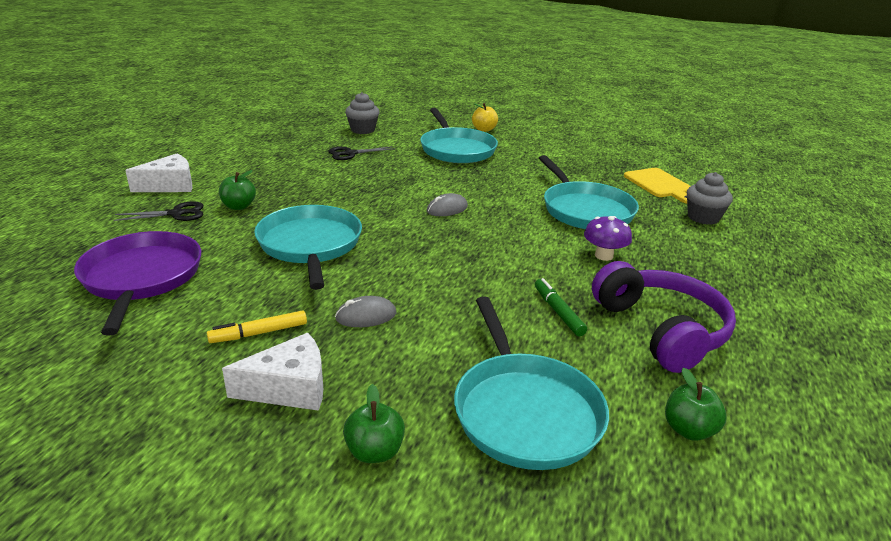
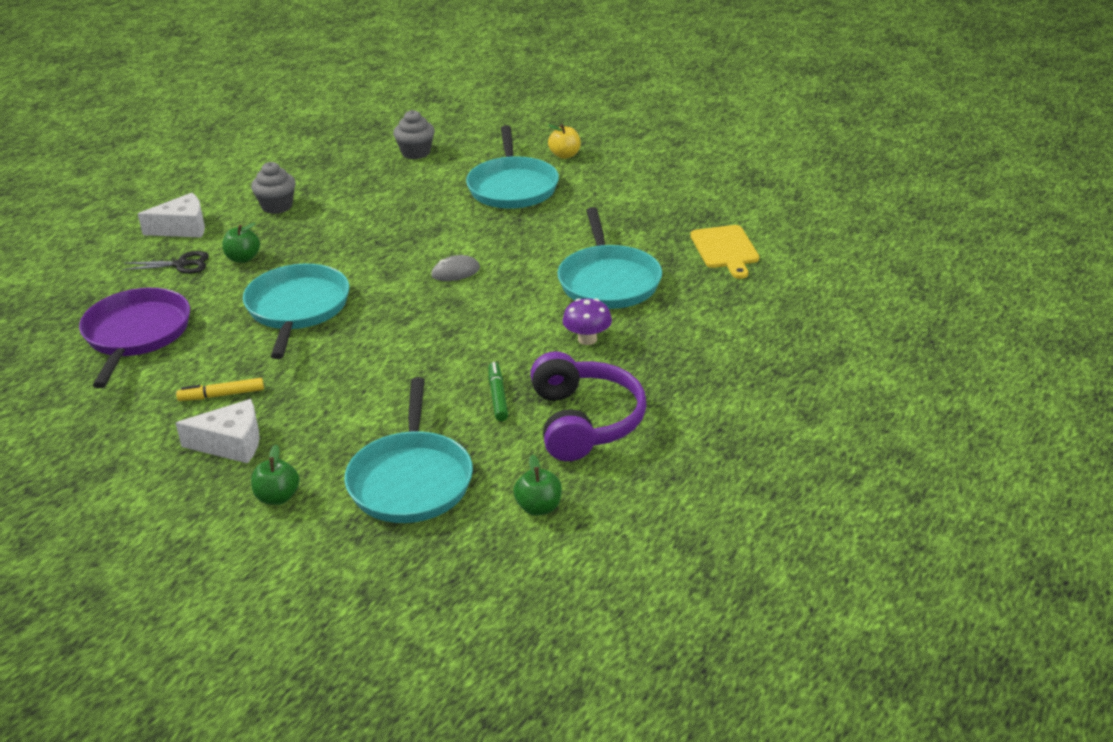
camera: 15 degrees right, 5 degrees up
black scissors [328,146,395,160] -> none
grey mouse [335,296,396,327] -> none
grey cupcake [687,172,733,225] -> grey cupcake moved to [251,162,296,214]

